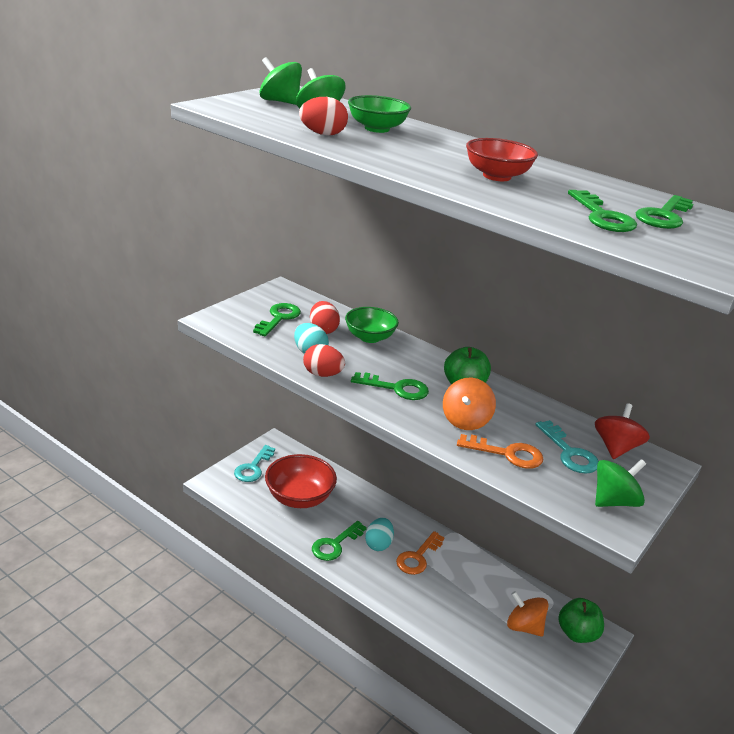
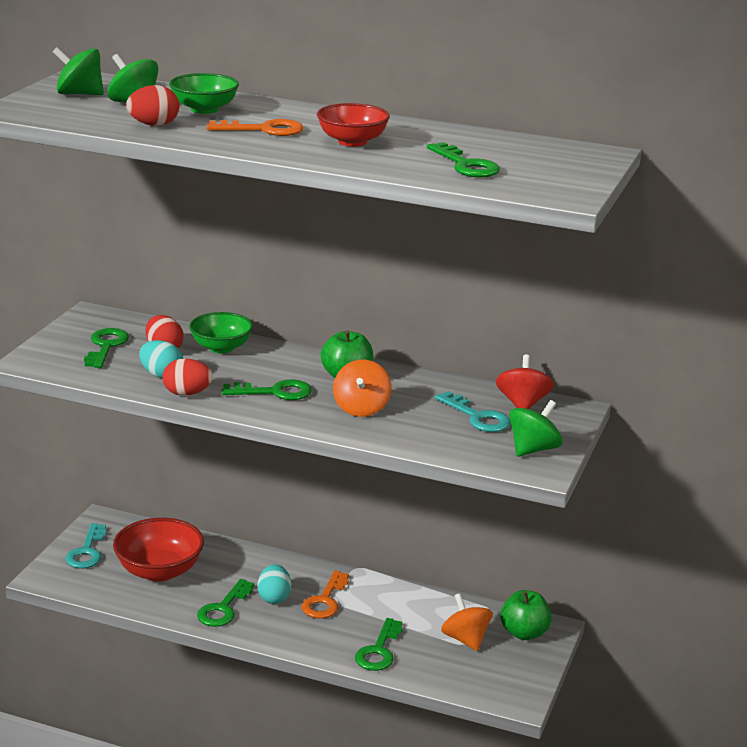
camera: 15 degrees left, 5 degrees down
orange key [457,434,544,469] -> orange key moved to [207,119,304,136]
orange spinning top [507,591,549,637] -> orange spinning top turned 45 degrees clockwise [441,593,493,651]
green key [636,195,693,229] -> green key moved to [355,618,402,671]

